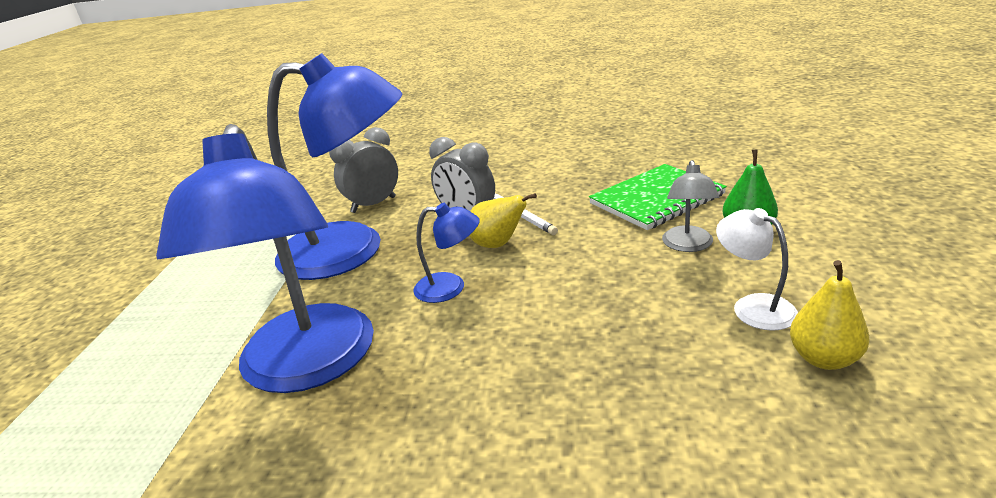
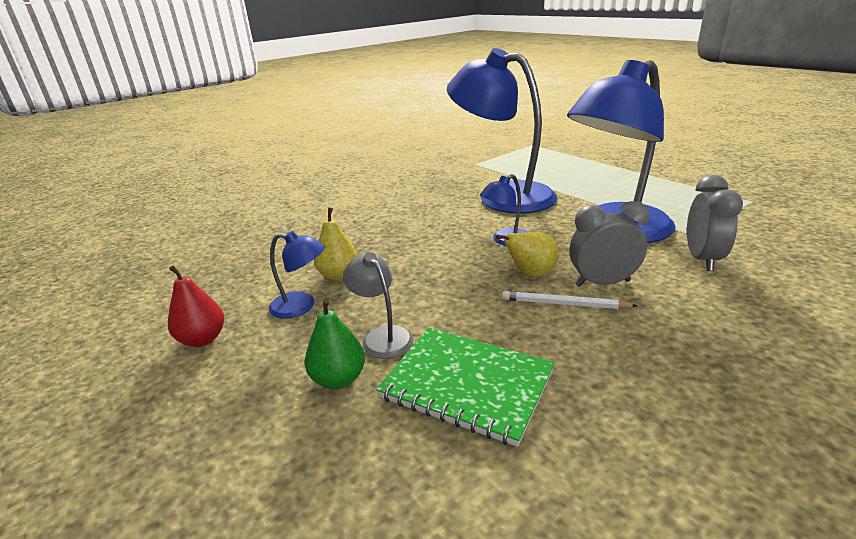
camera: 135 degrees right, 0 degrees up
green notebook [589,164,727,230] -> green notebook turned 75 degrees counterclockwise [377,327,555,447]
white lamp [716,208,798,331] -> blue lamp [269,231,325,318]
yellow pear [790,260,870,370] -> yellow pear moved to [314,207,358,280]
none -> red pear [168,266,224,347]

